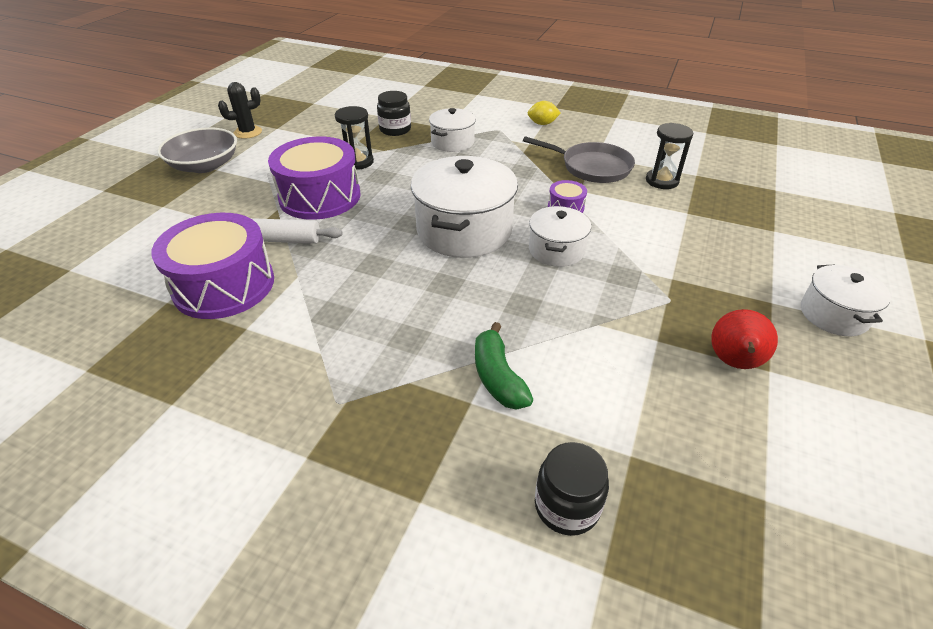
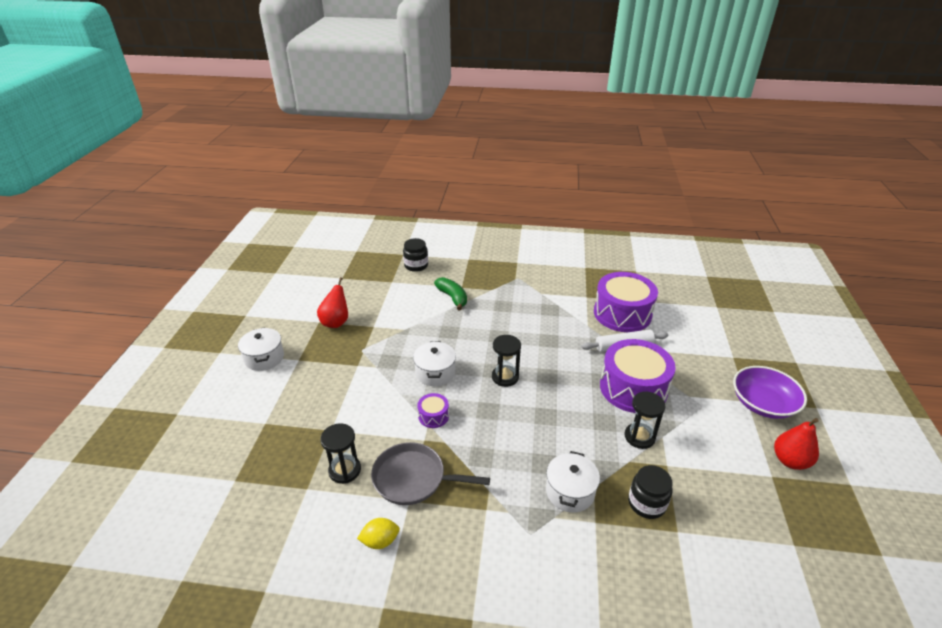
camera: 165 degrees right, 5 degrees down
grey bowl [157,128,237,173] -> purple bowl [733,366,807,419]
black cactus [218,82,262,139] -> red pear [774,418,819,470]
white pot [411,156,518,258] -> black hourglass [492,335,521,387]
yellow lemon [528,101,561,125] -> yellow lemon moved to [357,518,400,549]

